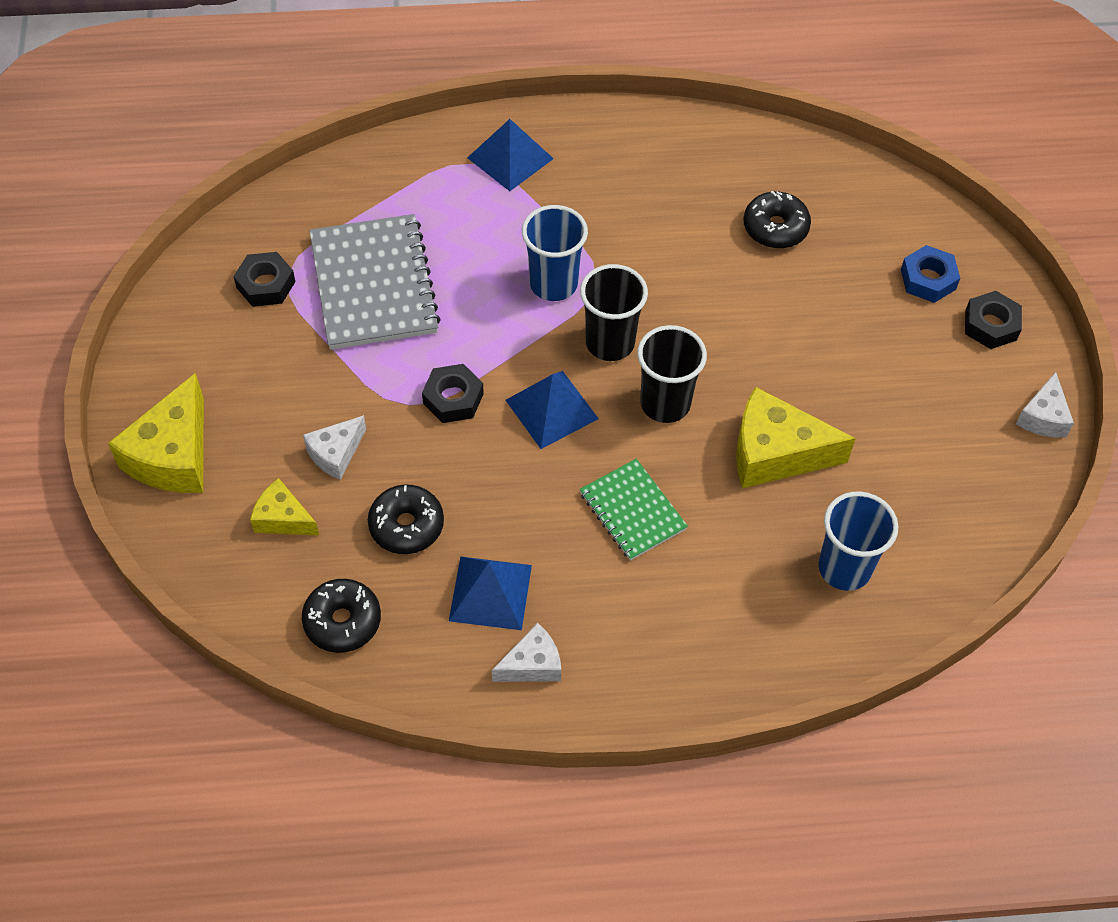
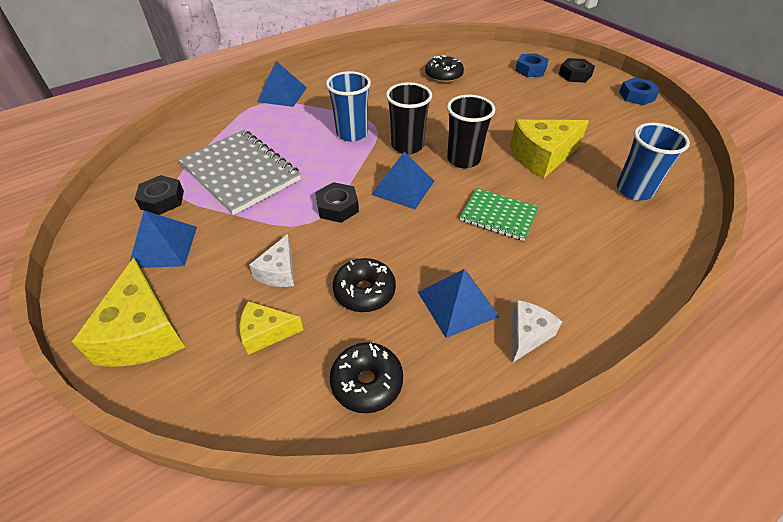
camera: 30 degrees left, 10 degrees down
white cheese [1016,372,1074,438] -> blue nut [619,78,660,105]
none -> blue pyramid [129,210,197,268]

